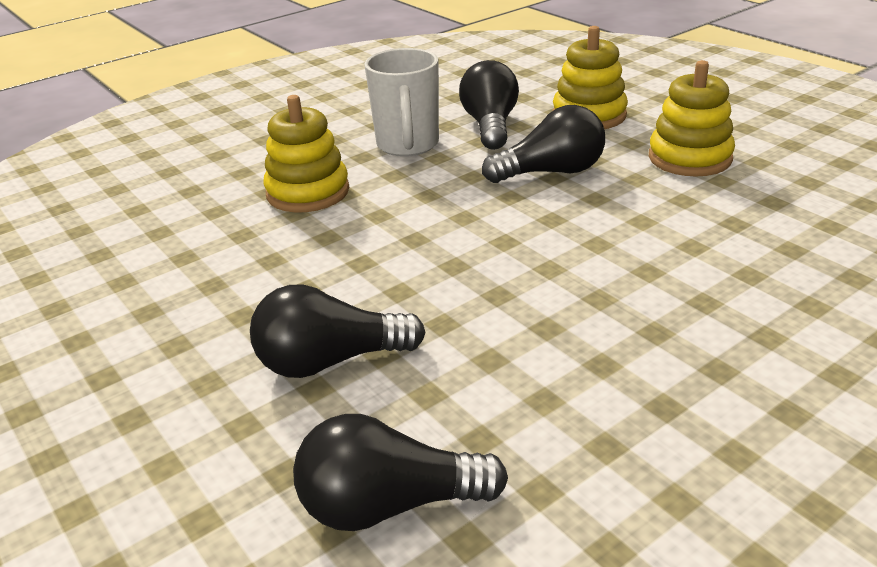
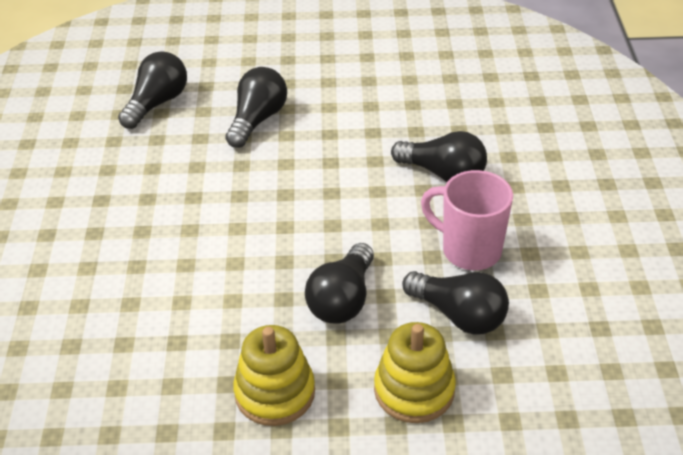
camera: 125 degrees right, 10 degrees up
yellow stacking toy [263,95,349,212] -> black light bulb [391,131,487,182]
white mug [364,48,439,157] -> pink mug [421,170,513,270]

